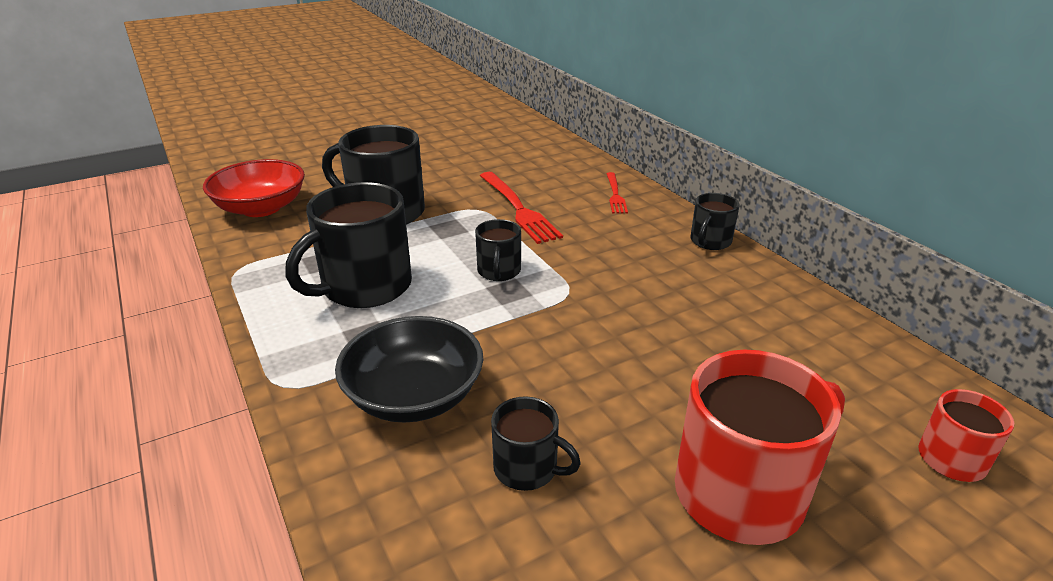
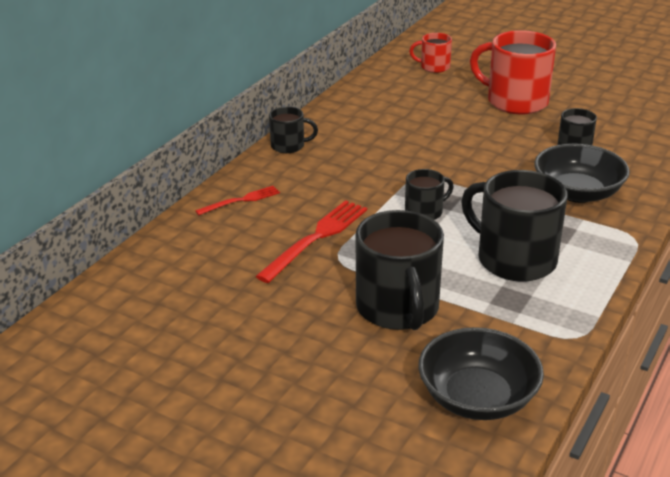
camera: 120 degrees left, 0 degrees up
red bowl [203,159,305,217] -> black bowl [418,327,544,420]
black mug [285,182,412,308] -> black mug turned 150 degrees counterclockwise [461,170,567,282]

